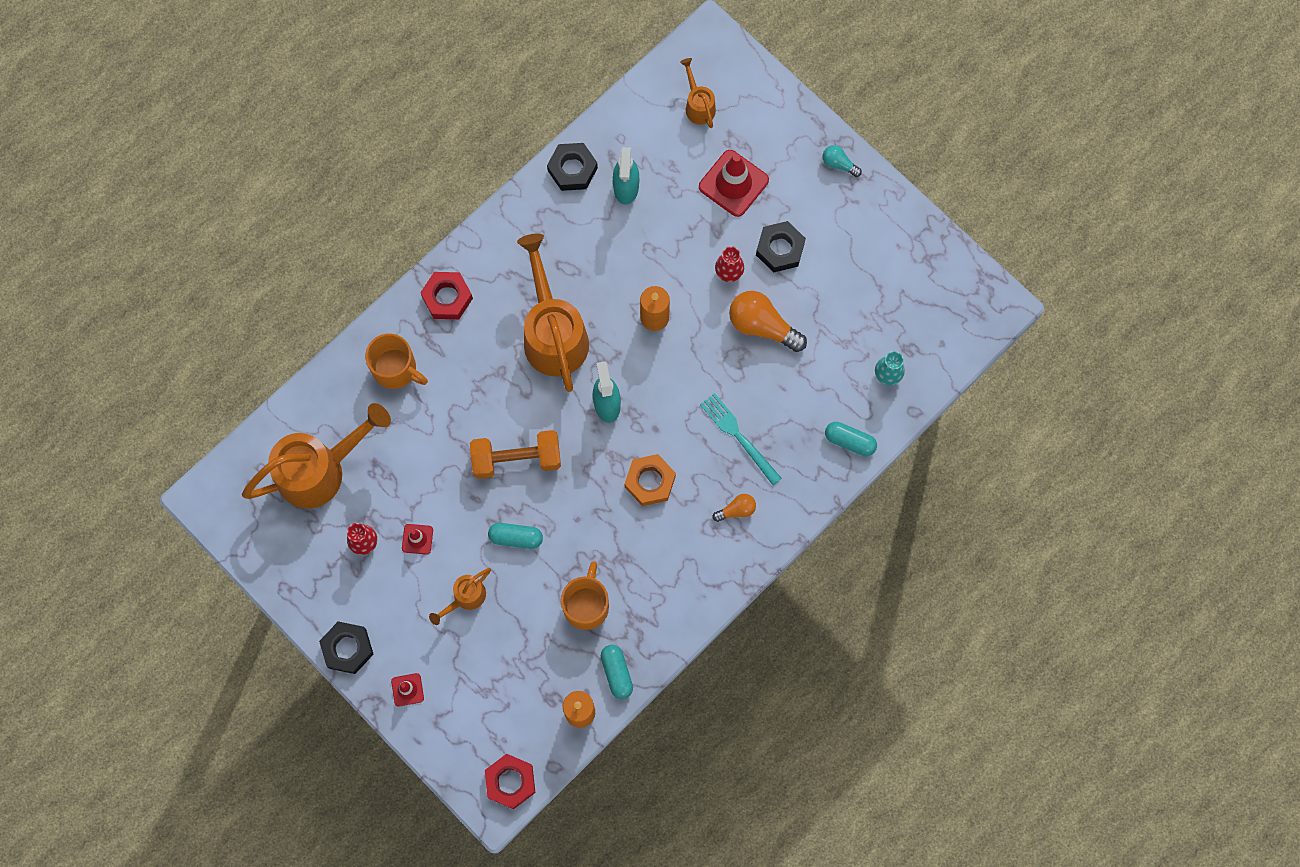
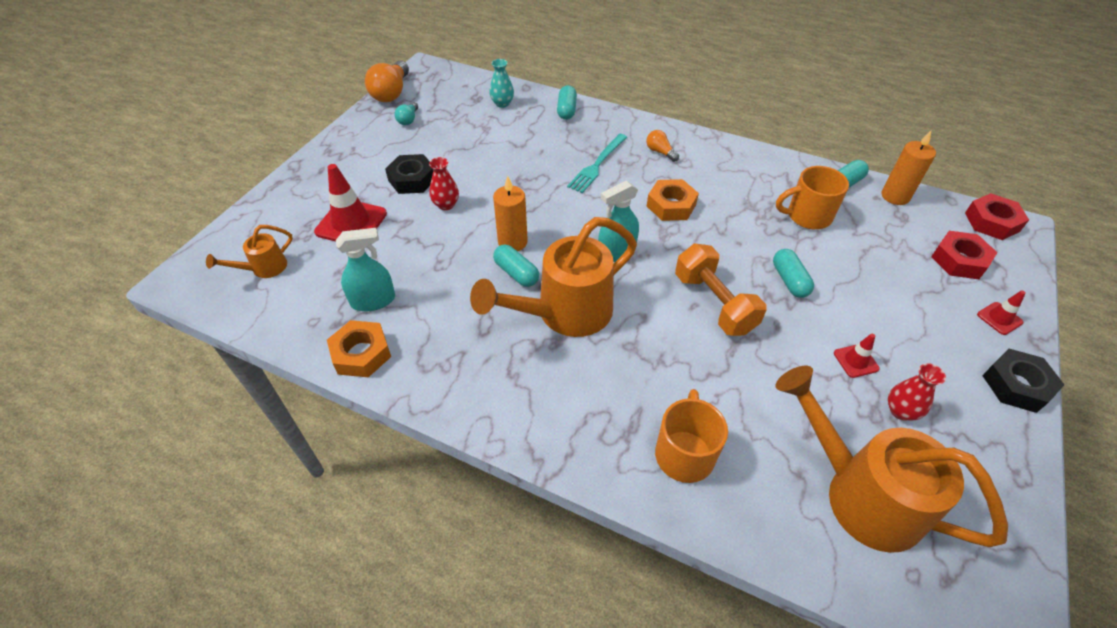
camera: 110 degrees left, 25 degrees down
red nut [420,272,473,319] -> red nut moved to [931,231,998,279]
orange watering can [429,568,491,625] -> none
black nut [547,143,598,191] -> orange nut [327,320,391,377]
orange light bulb [729,291,807,352] -> orange light bulb moved to [365,60,409,102]
turquoise light bulb [822,145,862,177] -> turquoise light bulb moved to [395,102,418,125]
none -> turquoise capsule [493,244,539,287]

